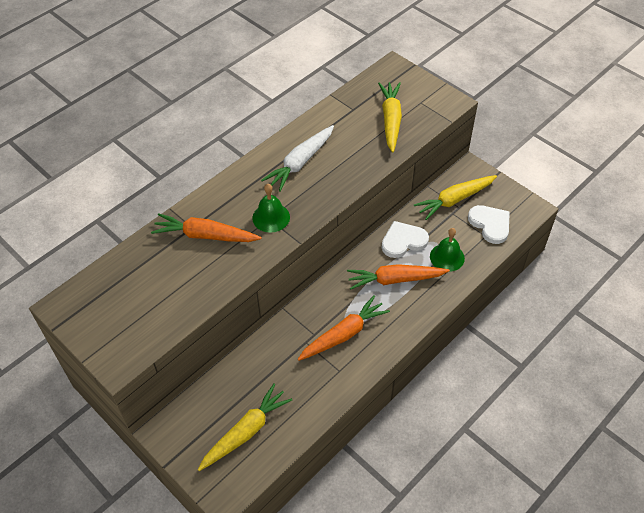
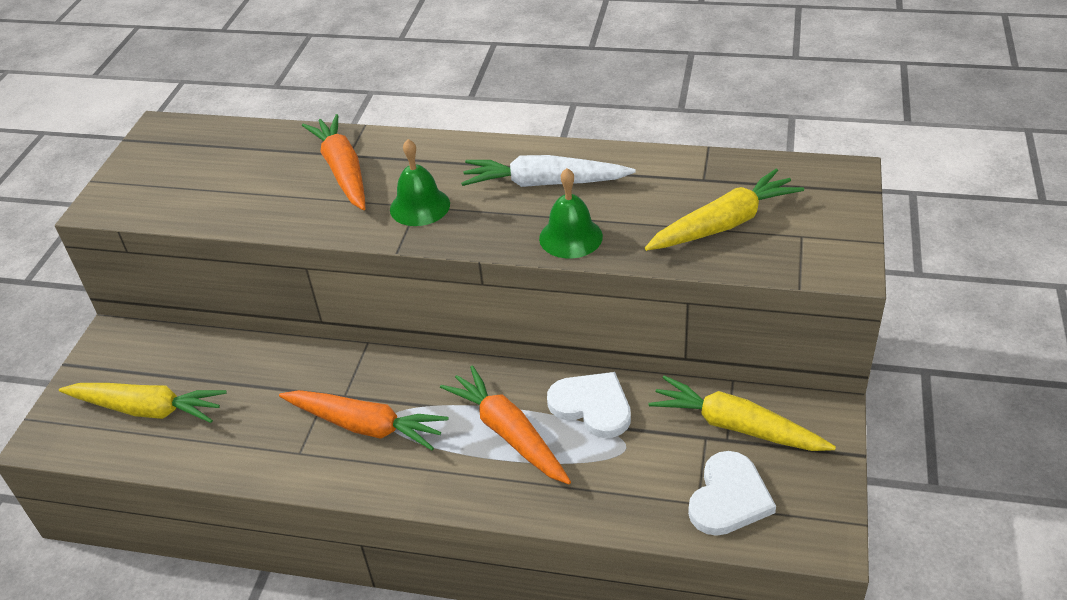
camera: 60 degrees right, 10 degrees down
green bell [430,228,465,272] -> green bell moved to [539,168,603,258]

